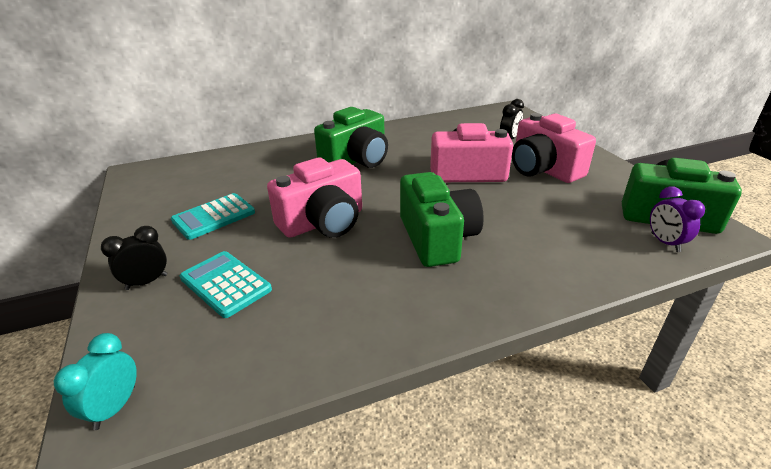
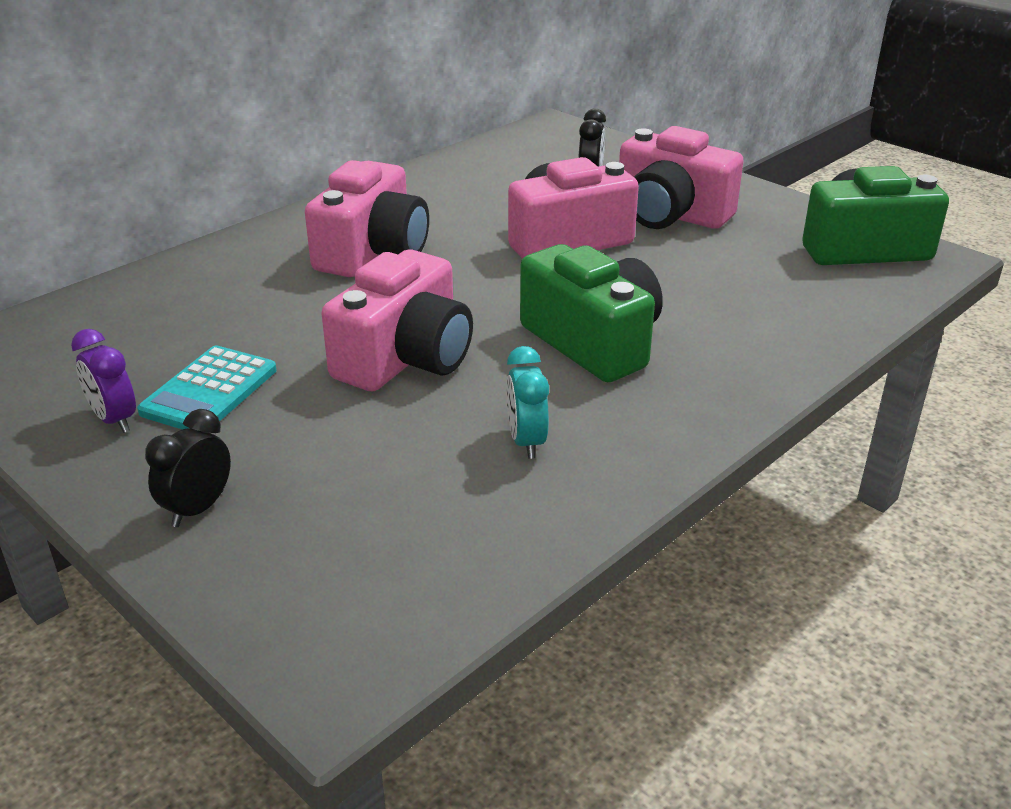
camera: 25 degrees left, 0 degrees up
turquoise clock [54,333,137,430] -> turquoise clock moved to [506,346,549,459]
turquoise calculator [180,251,272,318] -> none
green camera [314,107,388,168] -> pink camera [305,160,429,277]
purple clock [650,186,705,252] -> purple clock moved to [71,329,136,433]

